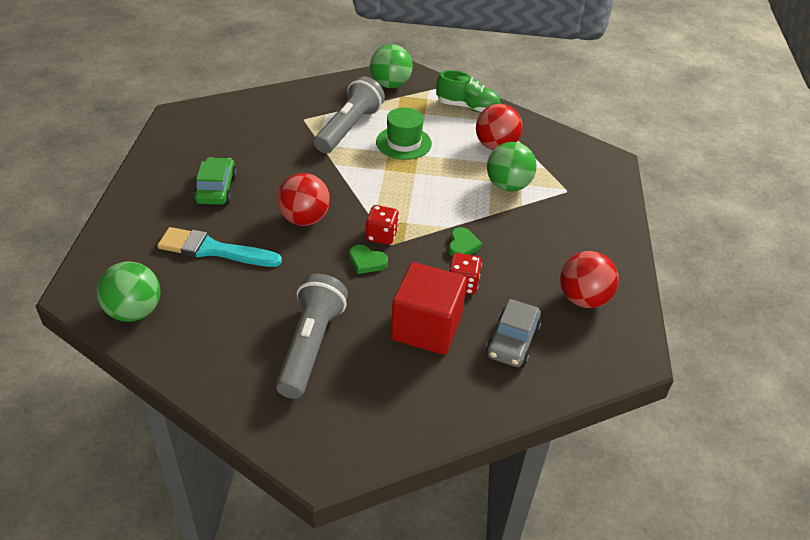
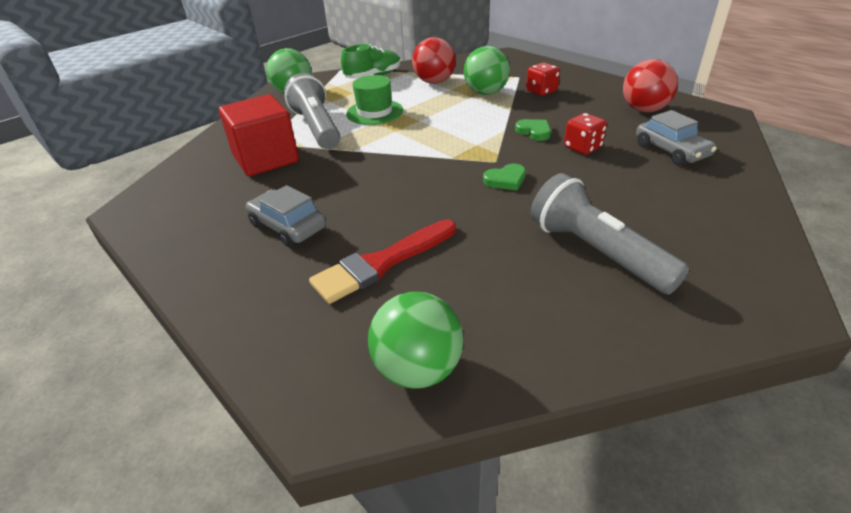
camera: 45 degrees left, 5 degrees down
turquoise brush [157,227,282,267] -> red brush [309,219,456,304]
green car [193,157,237,205] -> grey car [246,185,326,247]
red ball [277,173,330,226] -> none
red dice [366,205,399,245] -> red dice moved to [526,62,560,96]
red cube [391,262,467,355] -> red cube moved to [219,94,299,176]

